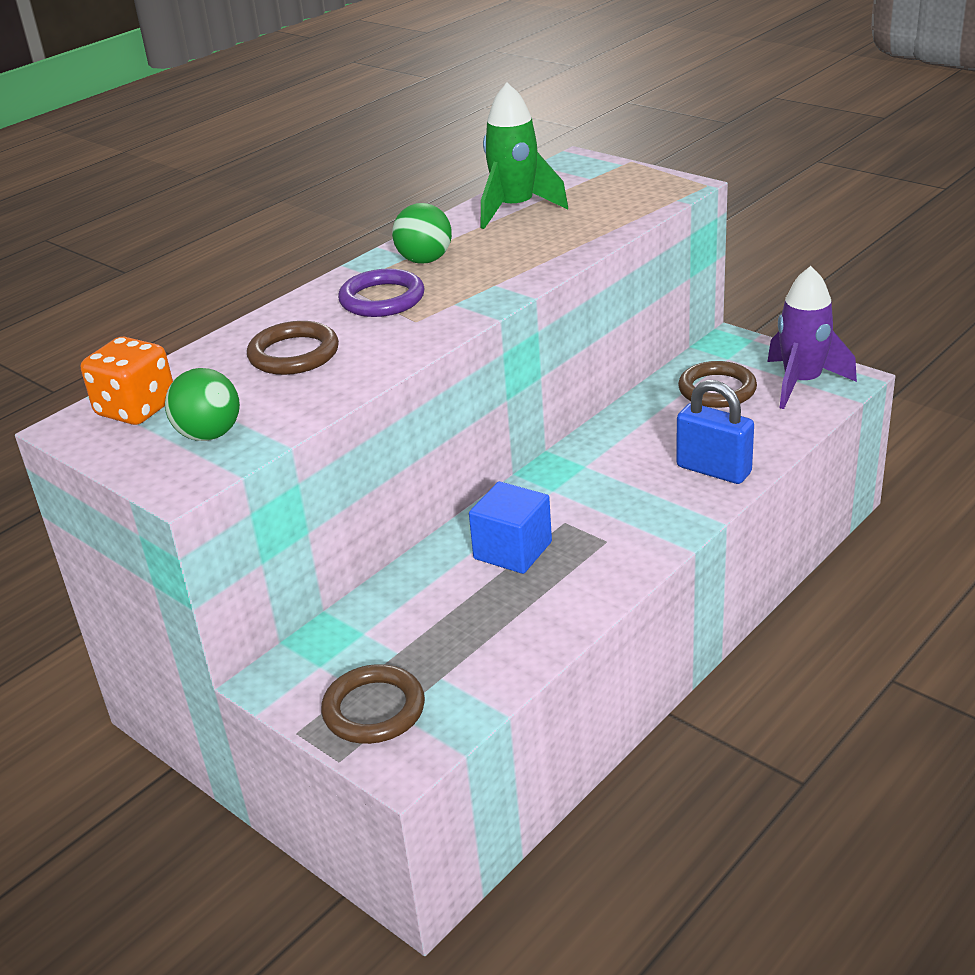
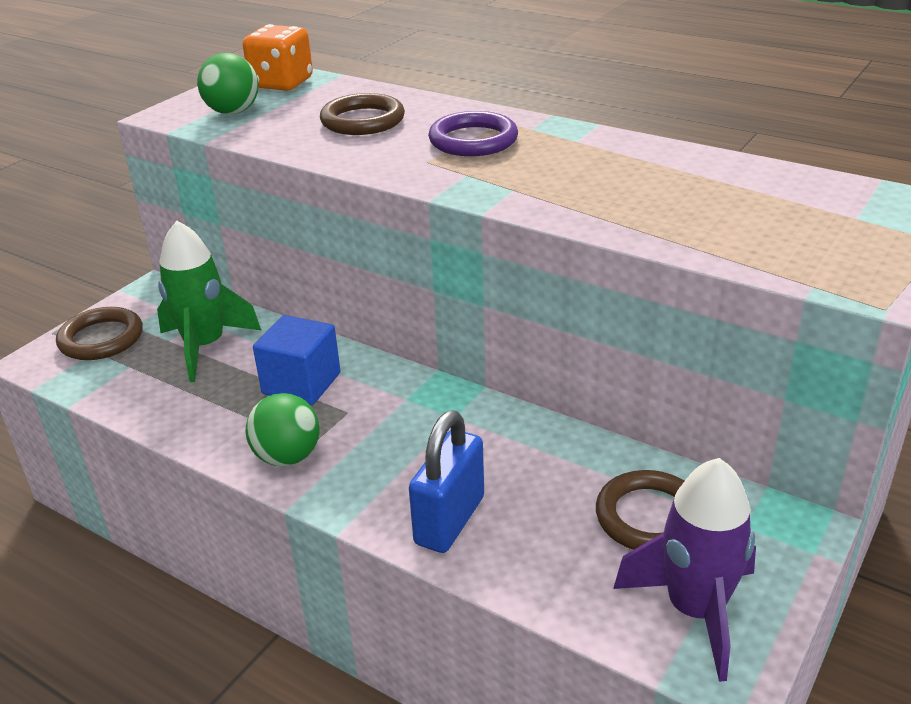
camera: 80 degrees right, 0 degrees up
green ball [392,203,452,264] -> green ball moved to [246,393,319,466]
green rocket [481,83,568,229] -> green rocket moved to [157,221,262,382]

